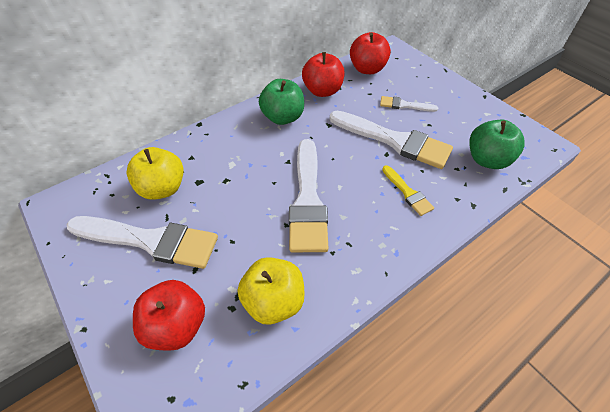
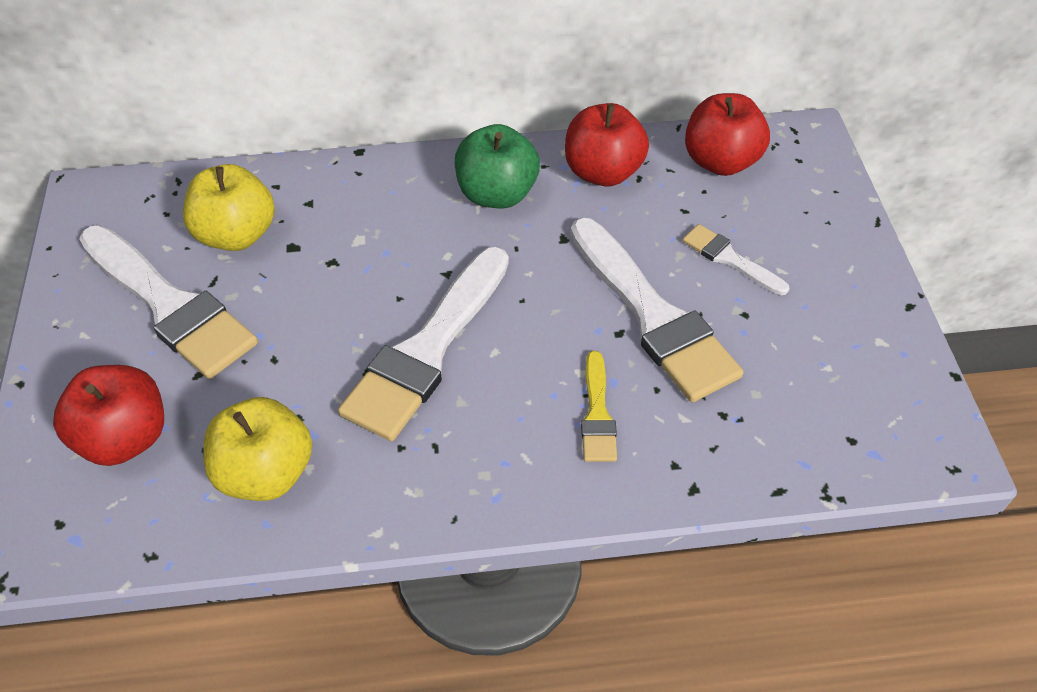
camera: 30 degrees right, 0 degrees up
green apple [469,120,525,169] -> none

